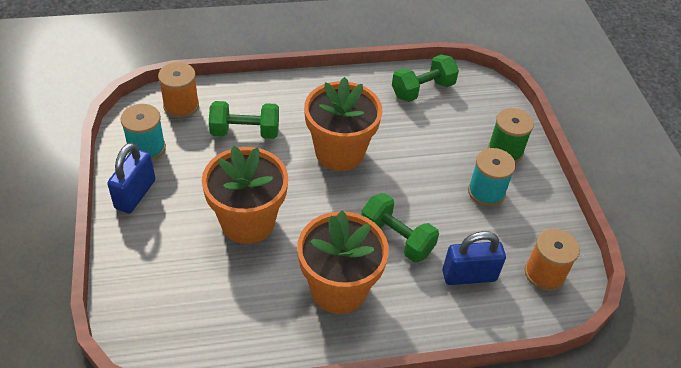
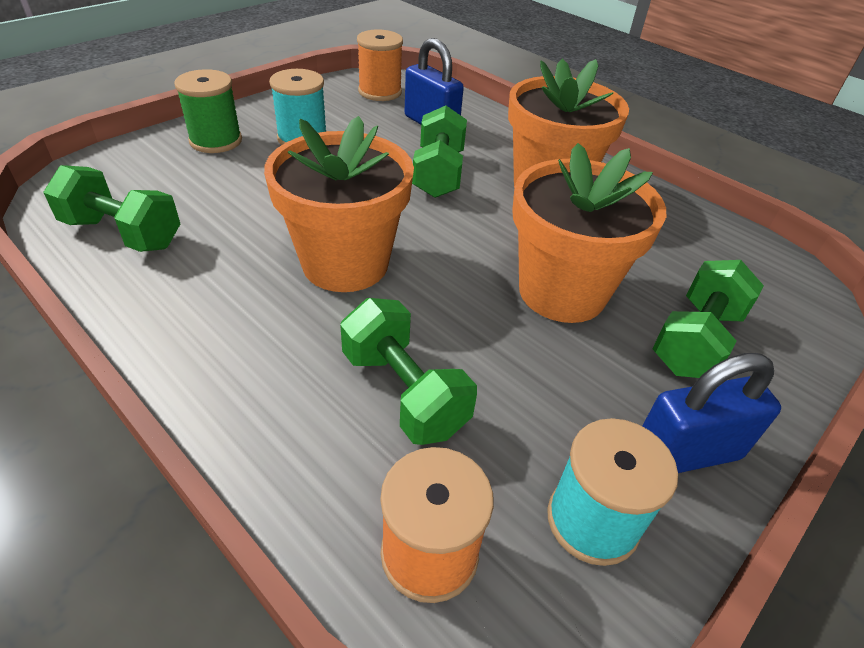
camera: 125 degrees left, 5 degrees down
none -> green dumbbell [652,260,764,378]

